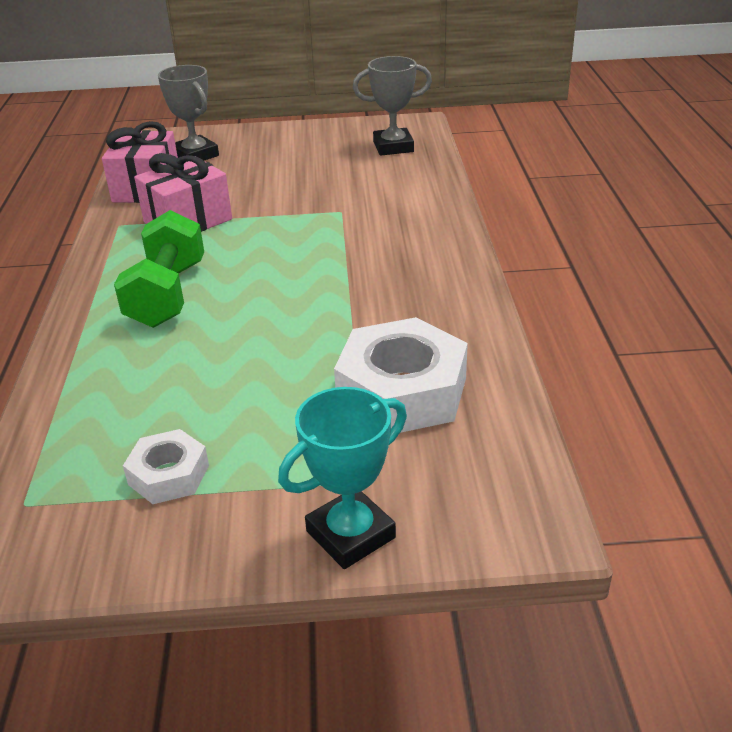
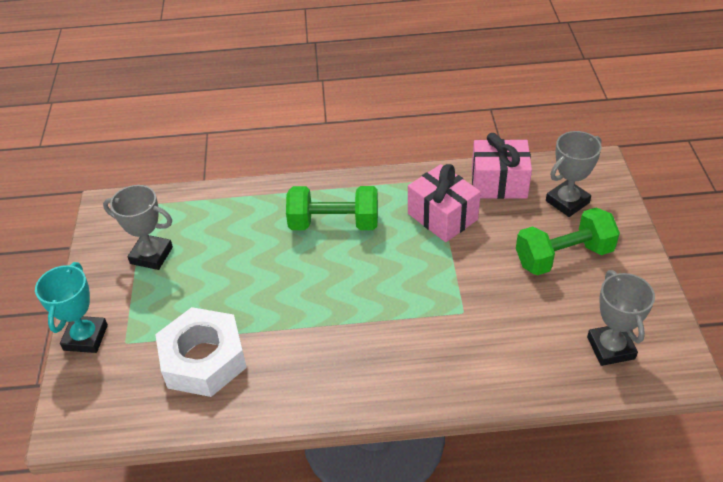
camera: 90 degrees right, 10 degrees up
white nut [123,429,209,504] -> grey trophy [103,185,173,270]
turquoise trophy [278,387,407,569] -> turquoise trophy turned 45 degrees clockwise [35,262,108,353]
none -> green dumbbell [516,207,620,275]

